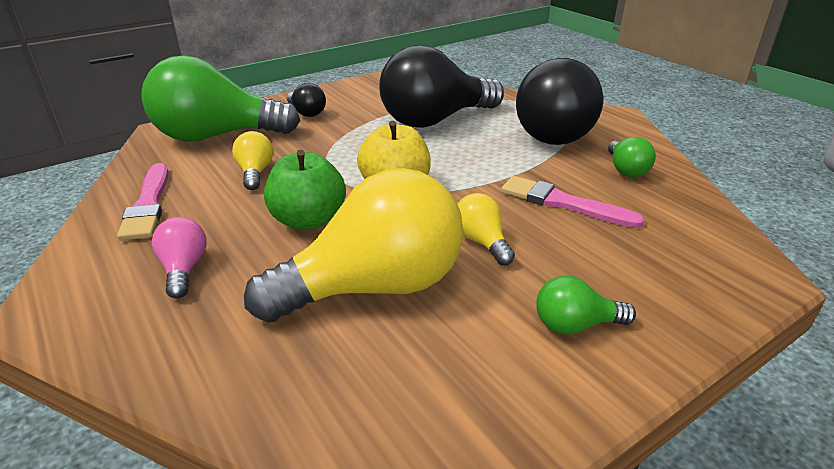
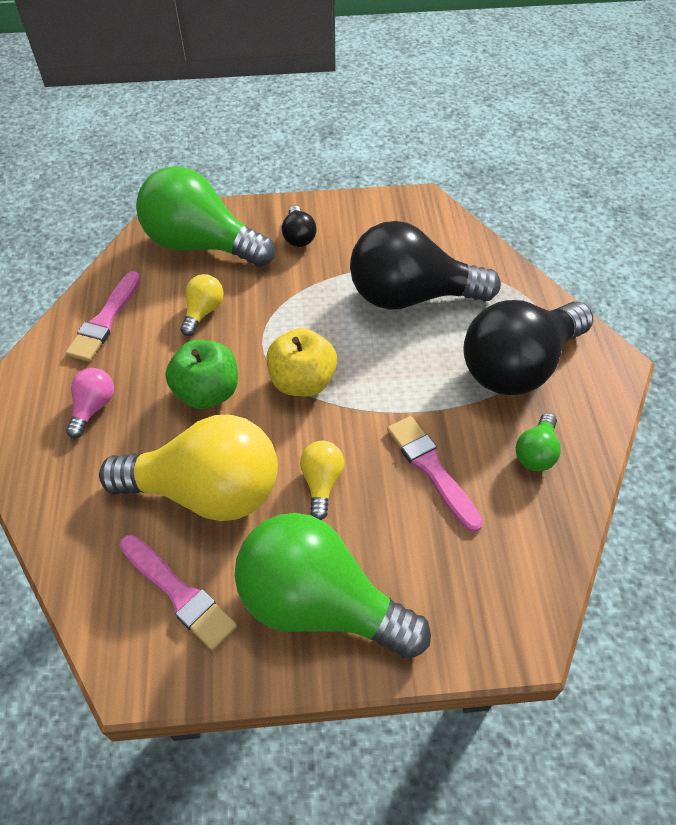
camera: 30 degrees right, 20 degrees up
green light bulb [536,275,636,335] -> green light bulb [234,513,431,659], size x2.29
none -> pink brush [120,535,237,651]

